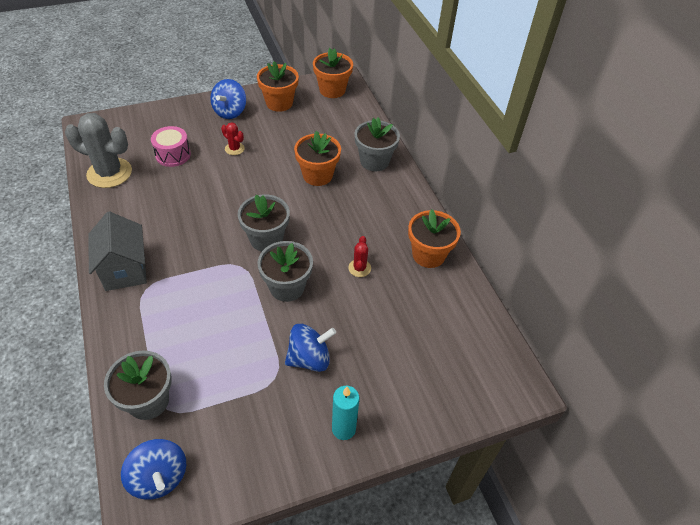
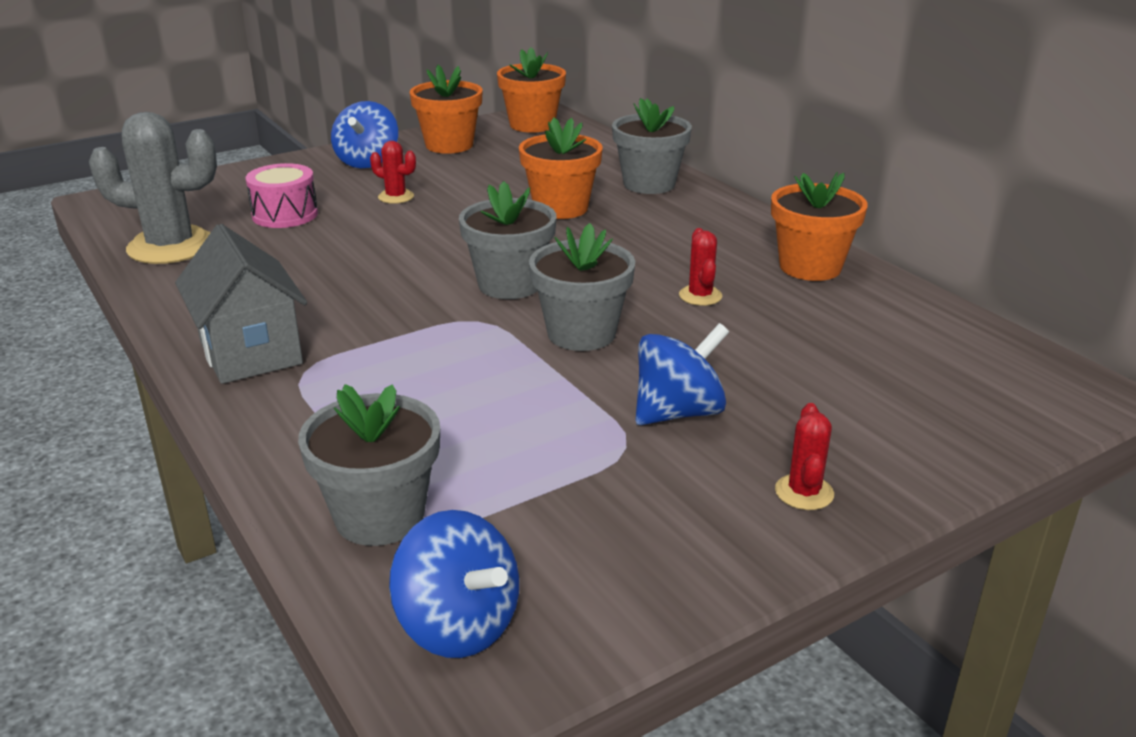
camera: 10 degrees left, 20 degrees down
turquoise candle [332,386,360,440] -> red cactus [775,403,834,510]

